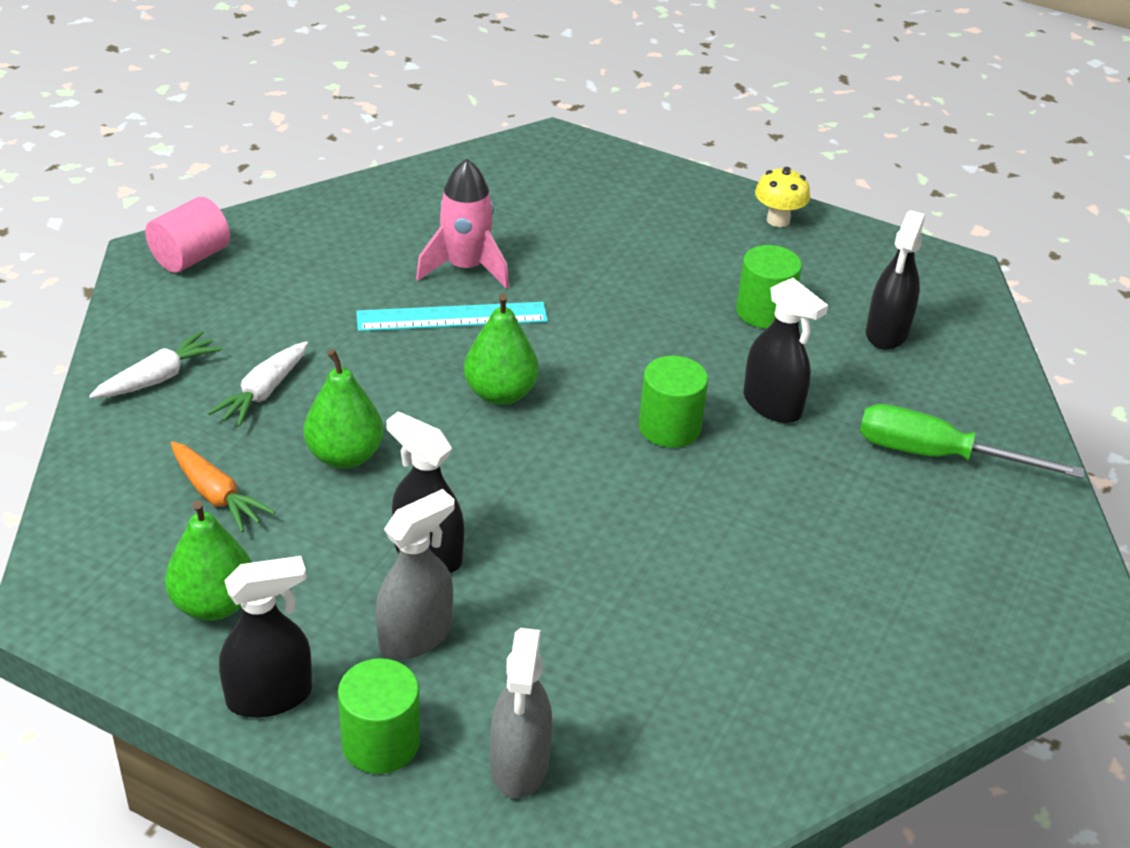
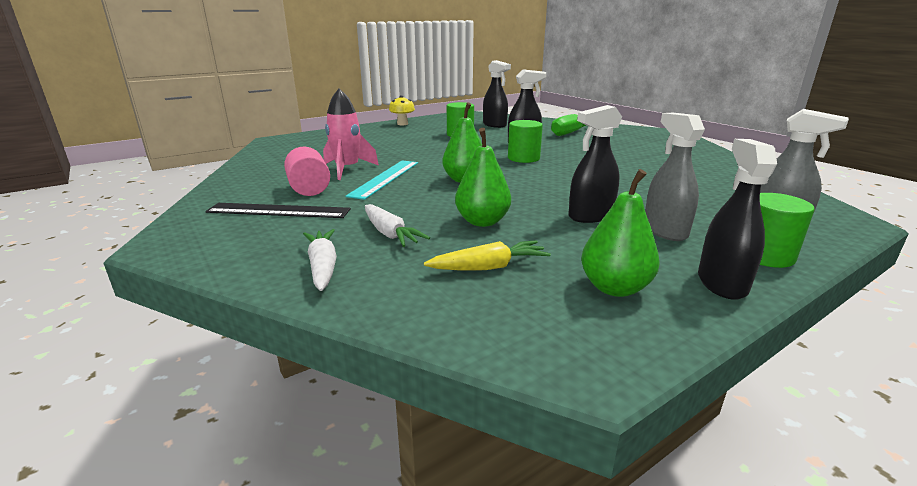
camera: 60 degrees left, 15 degrees down
pink cylinder [145,197,230,273] -> pink cylinder moved to [284,147,330,196]
orange carrot [171,442,276,532] -> yellow carrot [424,240,551,271]
none -> black ruler [205,203,351,218]

